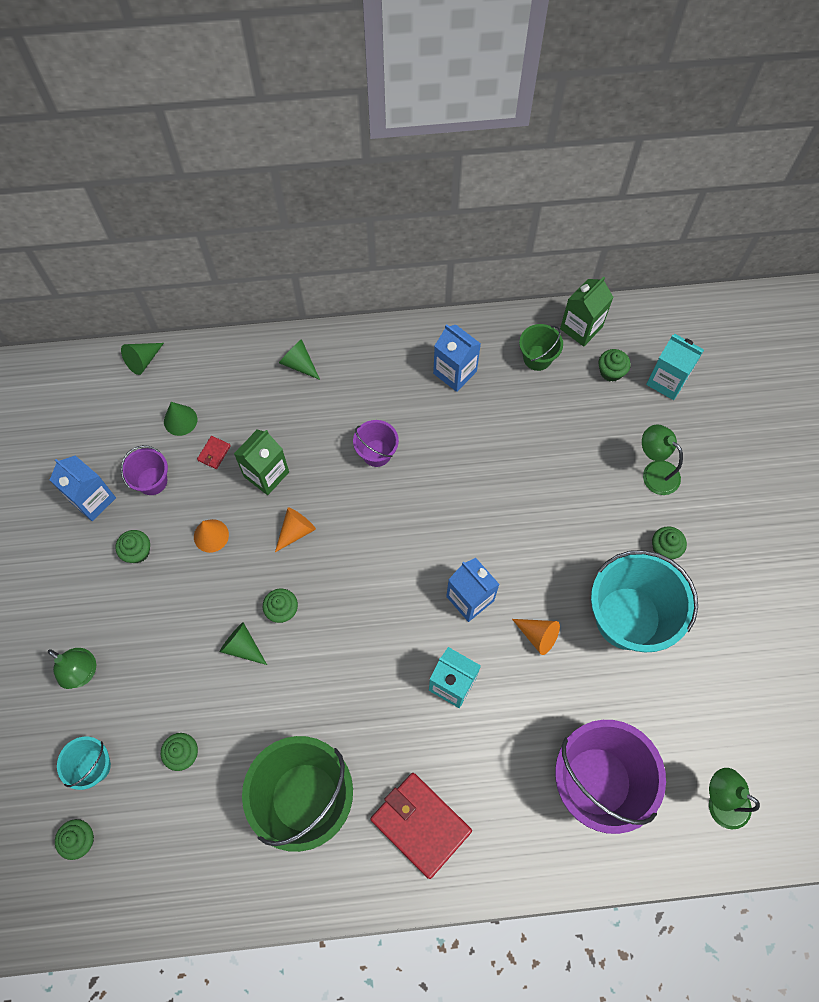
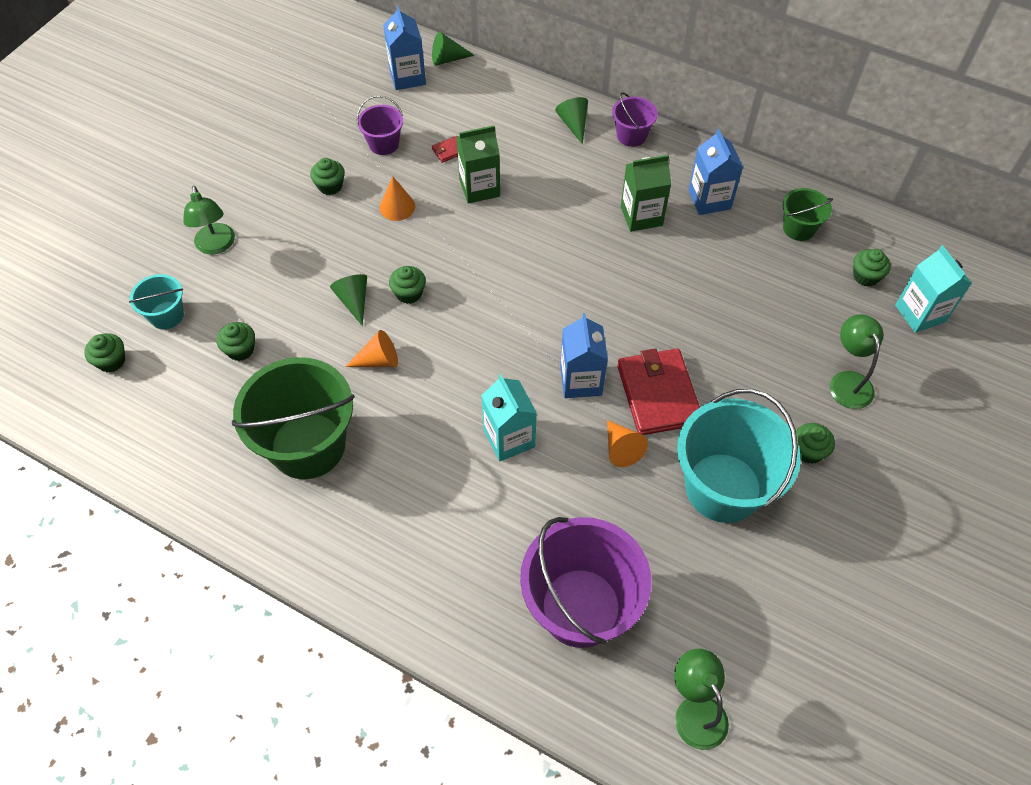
camera: 35 degrees right, 10 degrees down
blue carton [50,455,116,521] -> blue carton moved to [383,6,426,90]
green cone [164,402,197,436] -> none
orange cone [275,508,316,552] -> orange cone moved to [345,330,398,367]
purple bucket [353,420,399,467] -> purple bucket moved to [612,92,658,147]
red wallet [370,773,472,879] -> red wallet moved to [617,348,700,435]
green carton [560,277,614,346] -> green carton moved to [621,155,671,232]

